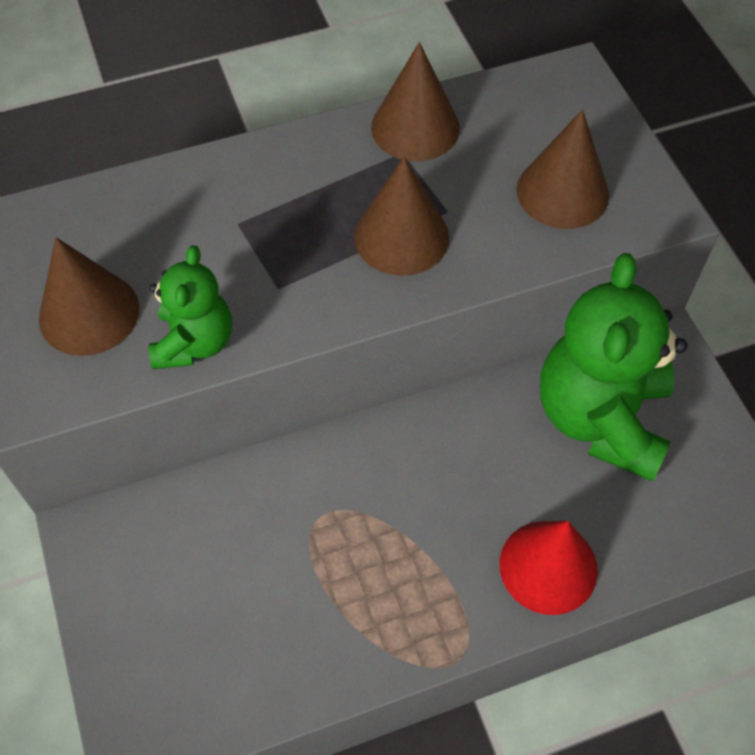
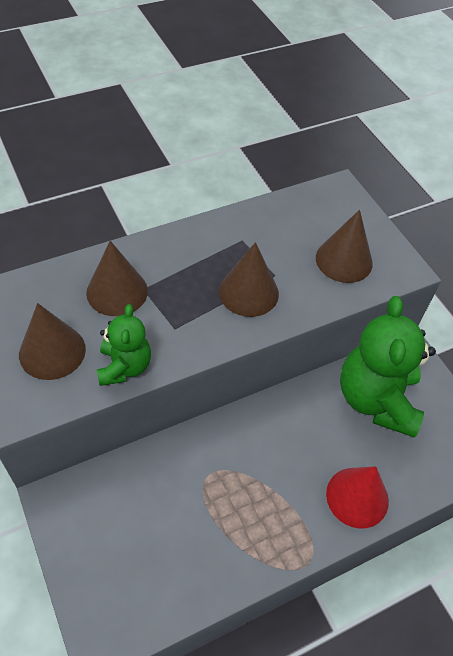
camera: 10 degrees left, 5 degrees down
brown cone [371,42,460,161] -> brown cone moved to [86,241,148,316]

